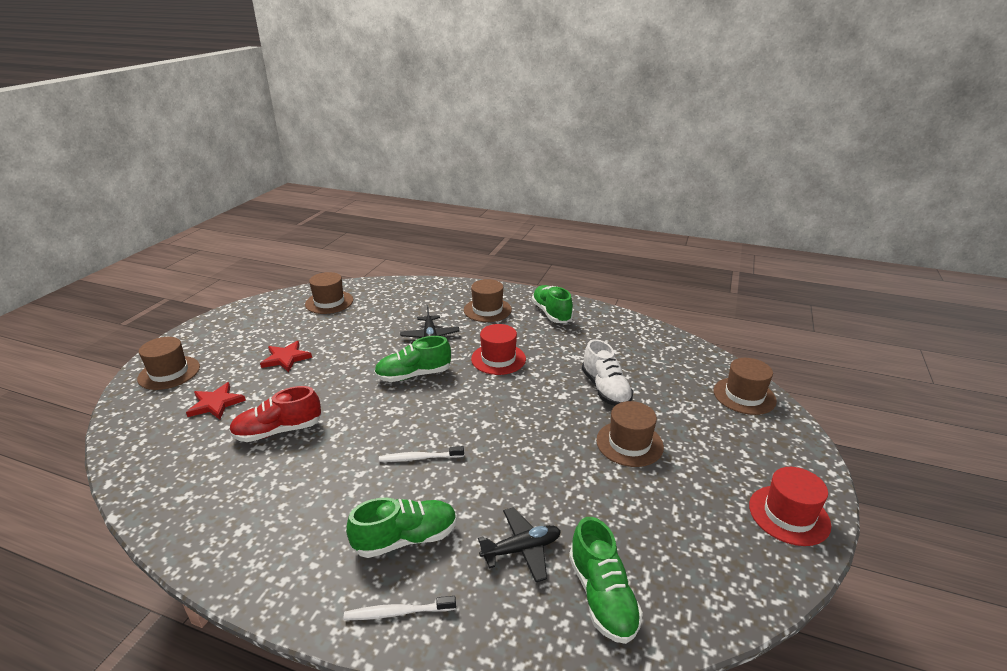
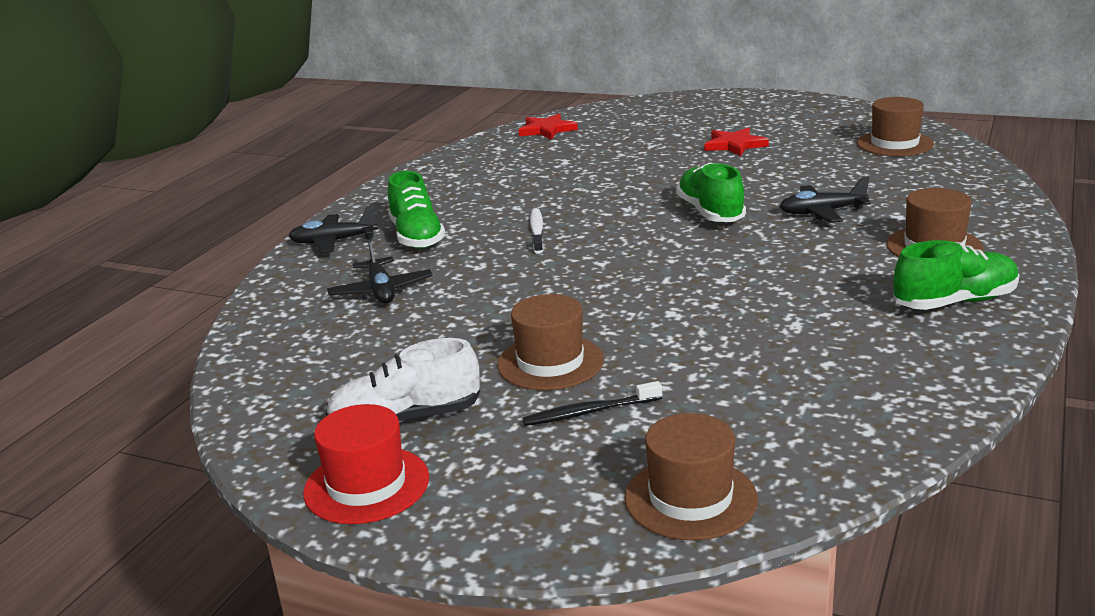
camera: 95 degrees right, 5 degrees down
brown hat [137,337,200,390] -> none
red star [186,382,246,420] -> red star moved to [518,114,578,140]
red shoe [229,386,322,442] -> none
white toothbrush [344,596,456,620] -> black plane [289,206,378,253]
red hat [471,324,526,375] -> none
green shoe [569,517,643,644] -> none
white shoe [582,339,633,406] -> white shoe moved to [326,338,480,423]
none -> black toothbrush [522,381,662,426]

